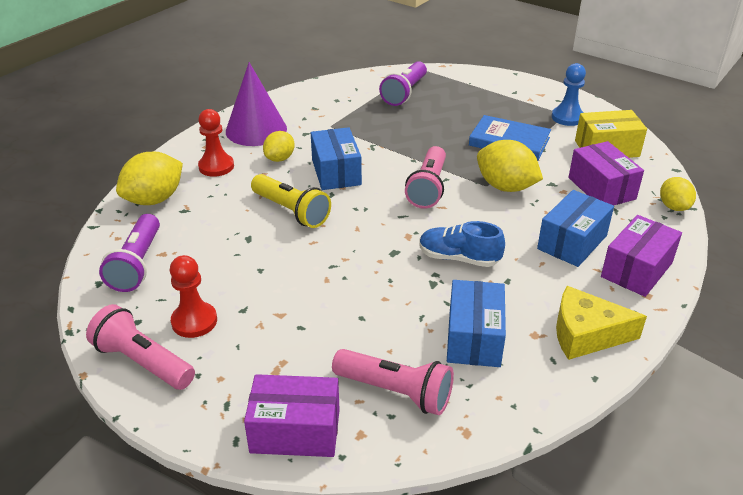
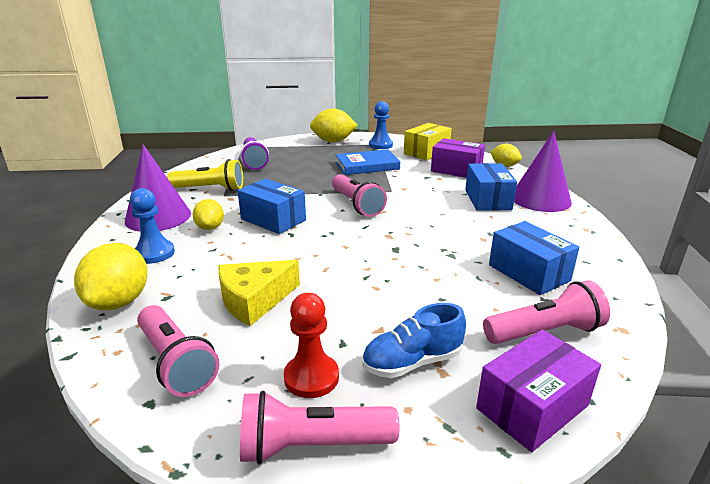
camera: 40 degrees left, 10 degrees down
purple flashlight [99,214,160,292] -> pink flashlight [137,305,219,397]
red pawn [198,109,234,177] -> blue pawn [130,188,175,264]
yellow flashlight [251,174,331,228] -> yellow flashlight moved to [167,159,243,191]
blue shoe [419,221,505,267] -> blue shoe moved to [362,303,466,378]
yellow lemon [477,140,543,192] -> yellow lemon moved to [310,108,358,142]
yellow cheese [556,286,647,360] -> yellow cheese moved to [218,260,300,326]
purple box [601,215,682,297] -> purple cone [514,131,572,212]

